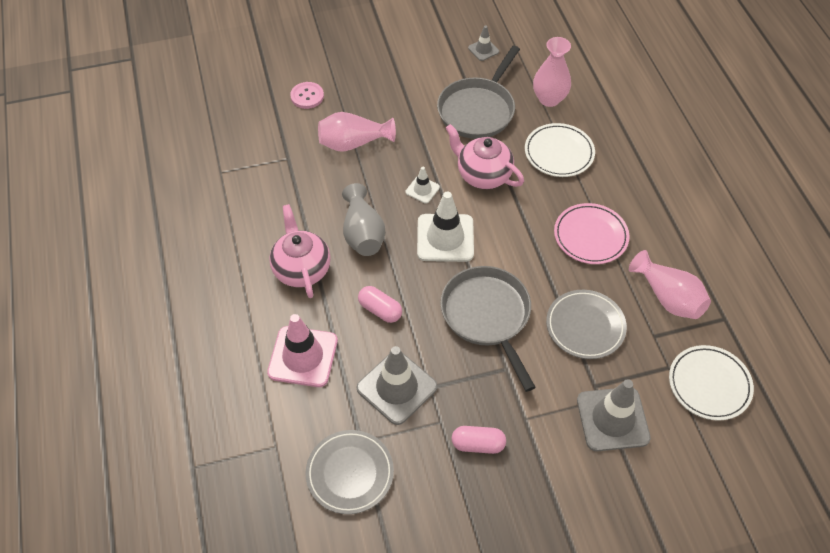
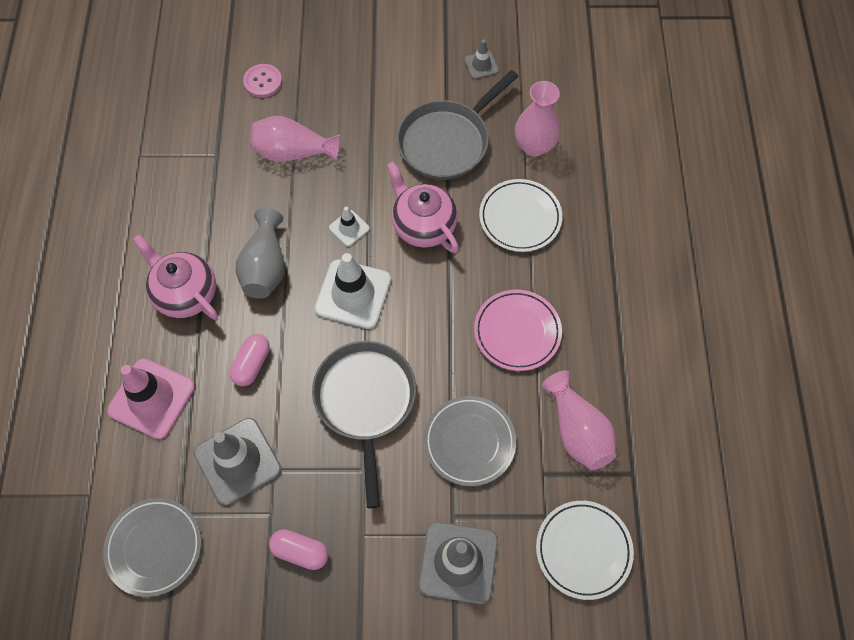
camera: 15 degrees right, 10 degrees up
pink teapot [269,204,331,298] -> pink teapot turned 45 degrees counterclockwise [132,234,218,320]
pink capsule [358,286,402,323] -> pink capsule turned 60 degrees clockwise [230,334,270,386]

